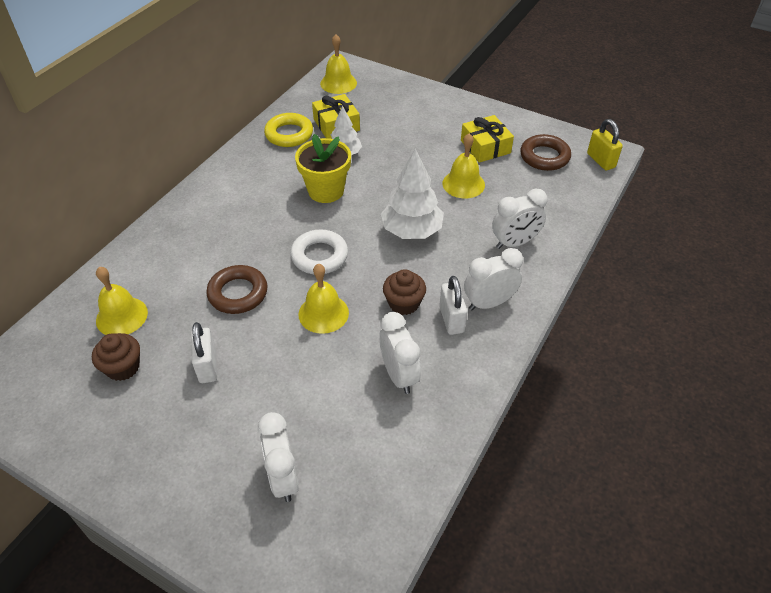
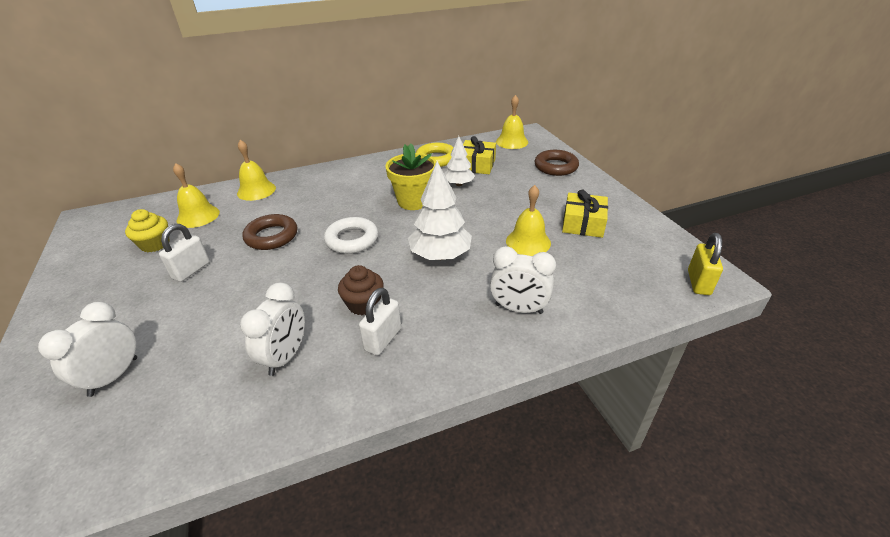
camera: 40 degrees right, 10 degrees down
brown cupcake [92,333,140,381] -> yellow cupcake [125,209,170,252]
yellow bell [299,264,349,334] -> yellow bell moved to [237,140,276,201]
white clock [464,248,523,310] -> none
brown ring [520,134,571,171] -> brown ring moved to [534,150,579,176]

